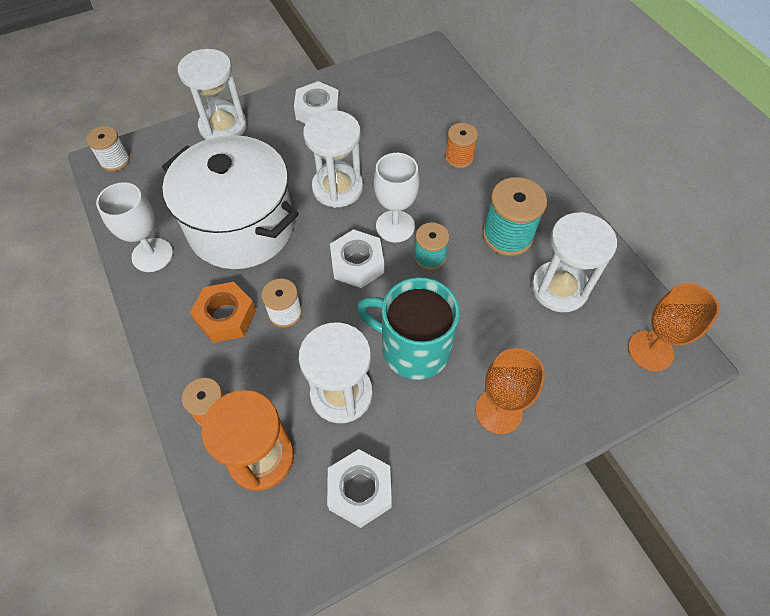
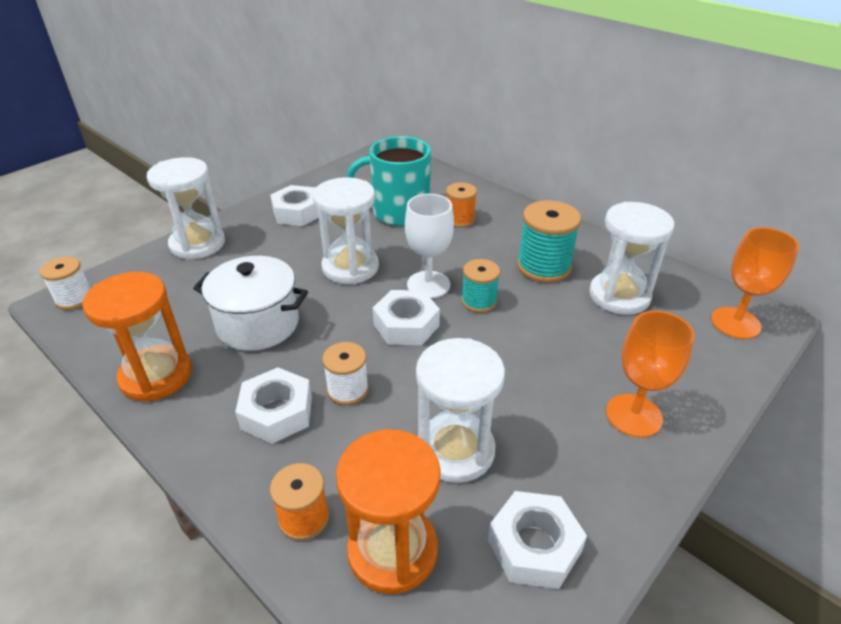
camera: 20 degrees left, 20 degrees down
white goblet [96,182,173,272] -> orange hourglass [82,272,192,402]
white pot [162,135,299,269] -> white pot [193,256,308,351], size x0.65
orange nut [190,282,256,343] -> white nut [235,367,312,444]
turquoise mug [357,277,460,380] -> turquoise mug moved to [347,136,431,226]

